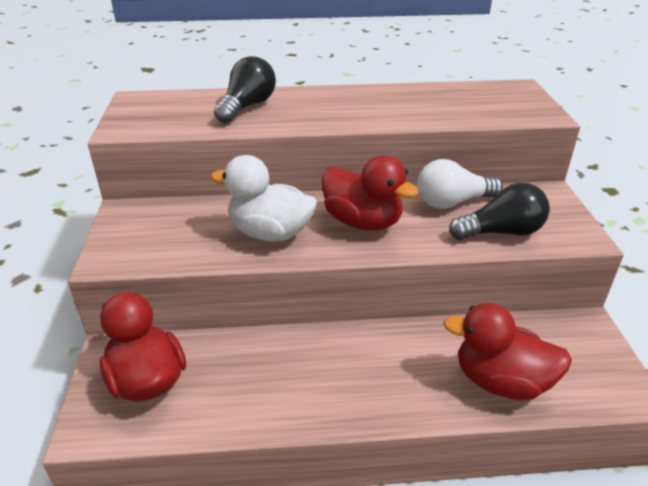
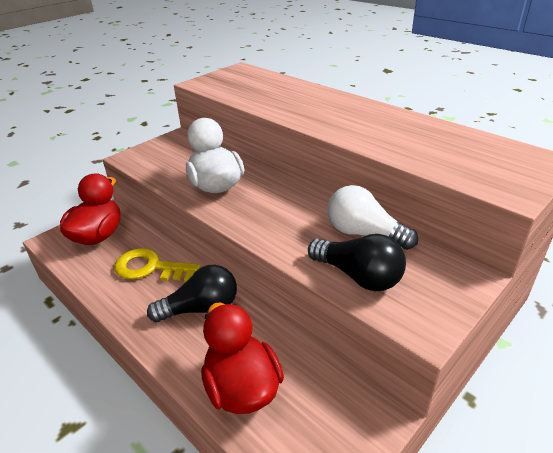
camera: 50 degrees right, 0 degrees up
black light bulb [214,56,276,123] -> black light bulb moved to [147,264,237,322]
red duck [322,155,419,231] -> none
none -> yellow key [114,248,201,282]

